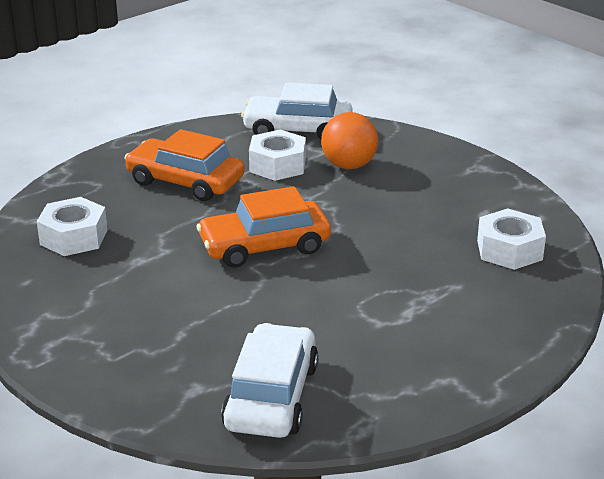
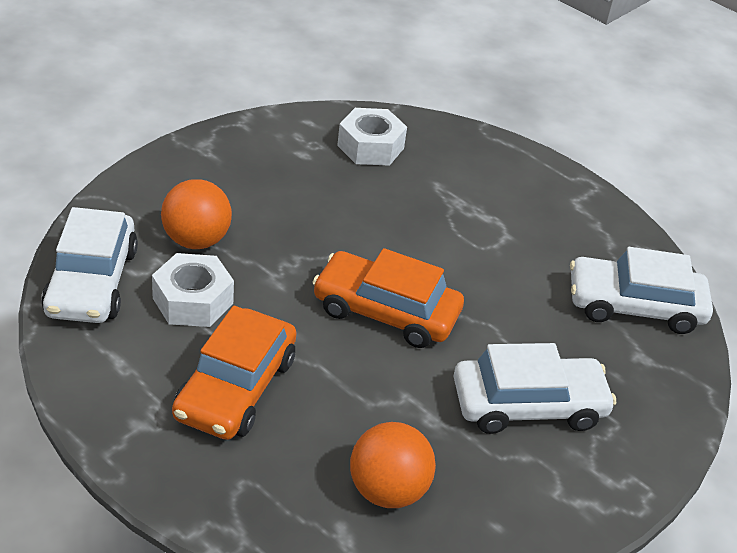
camera: 100 degrees left, 10 degrees up
white nut [37,197,108,256] -> orange ball [350,422,436,508]
orange car [197,186,331,268] -> orange car turned 135 degrees clockwise [312,248,464,348]
none -> white car [454,343,616,434]

